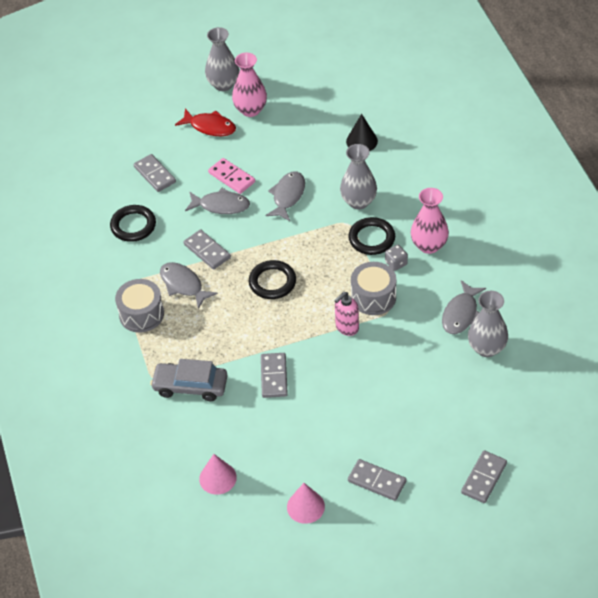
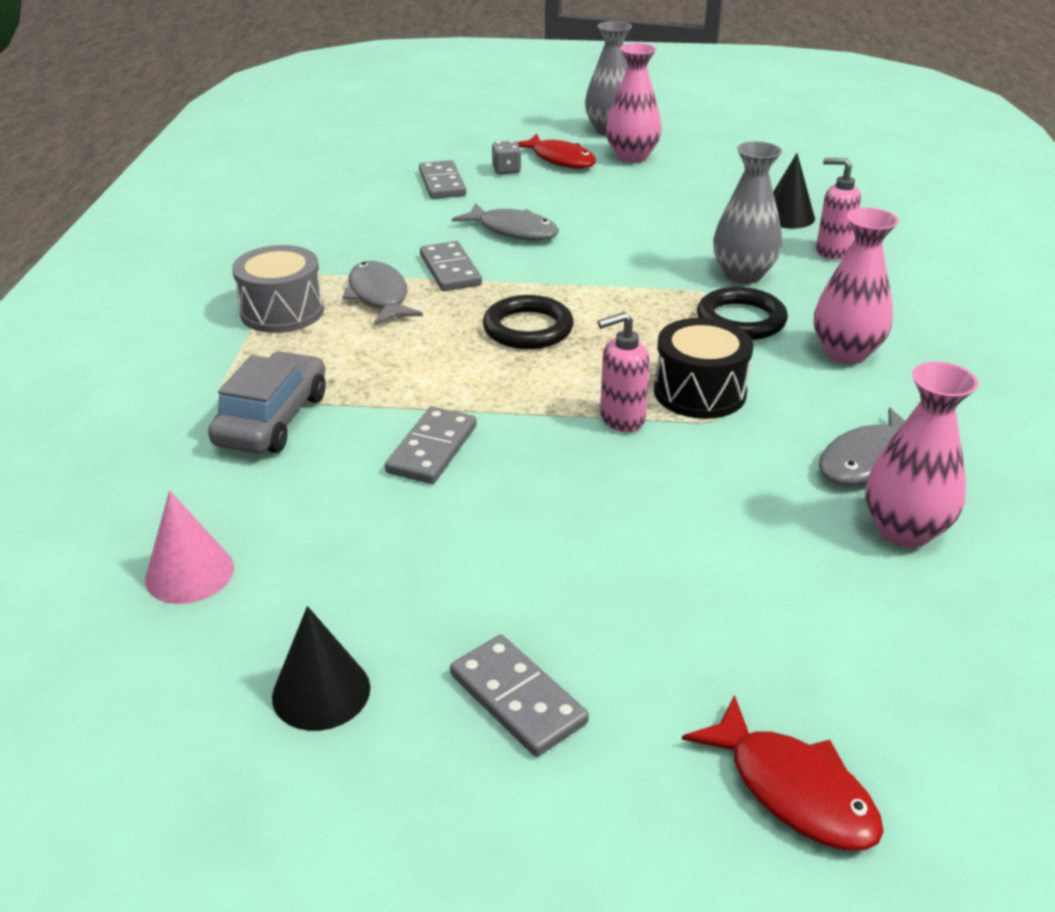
camera: 20 degrees right, 15 degrees down
black ring [110,205,156,242] -> none
grey car [150,359,227,401] -> grey car turned 75 degrees clockwise [208,351,326,454]
pink domino [208,158,255,194] -> none
grey fish [265,171,305,221] -> none
pink cone [287,483,325,524] -> black cone [272,606,370,731]
grey drum [351,262,396,315] -> black drum [654,318,753,419]
grey dice [385,245,408,271] -> grey dice moved to [492,141,521,174]
grey domino [461,451,507,503] -> red fish [682,695,884,850]
grey vase [468,291,508,357] -> pink vase [865,362,978,548]
none -> pink soap dispenser [816,158,861,259]

